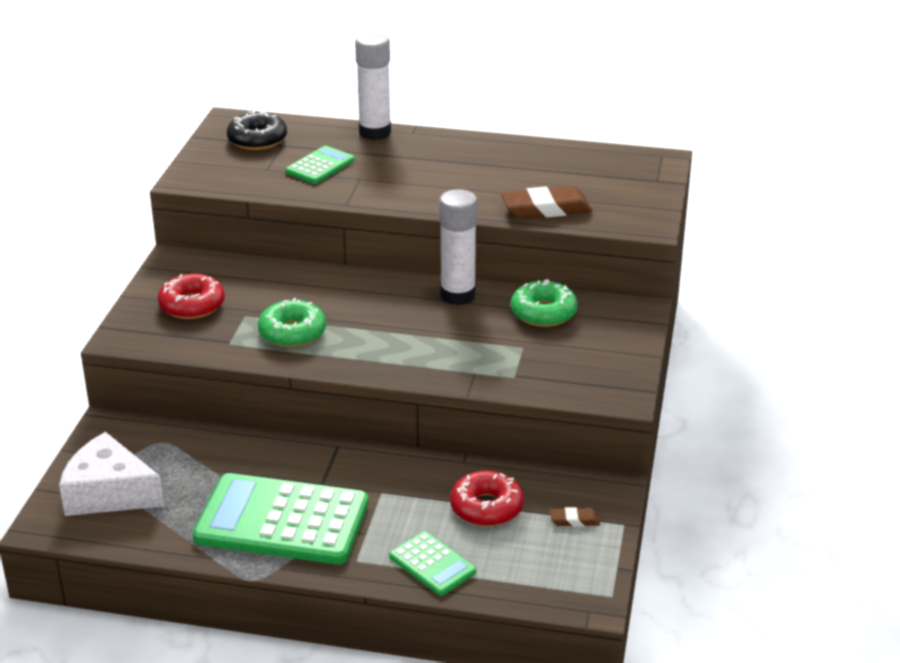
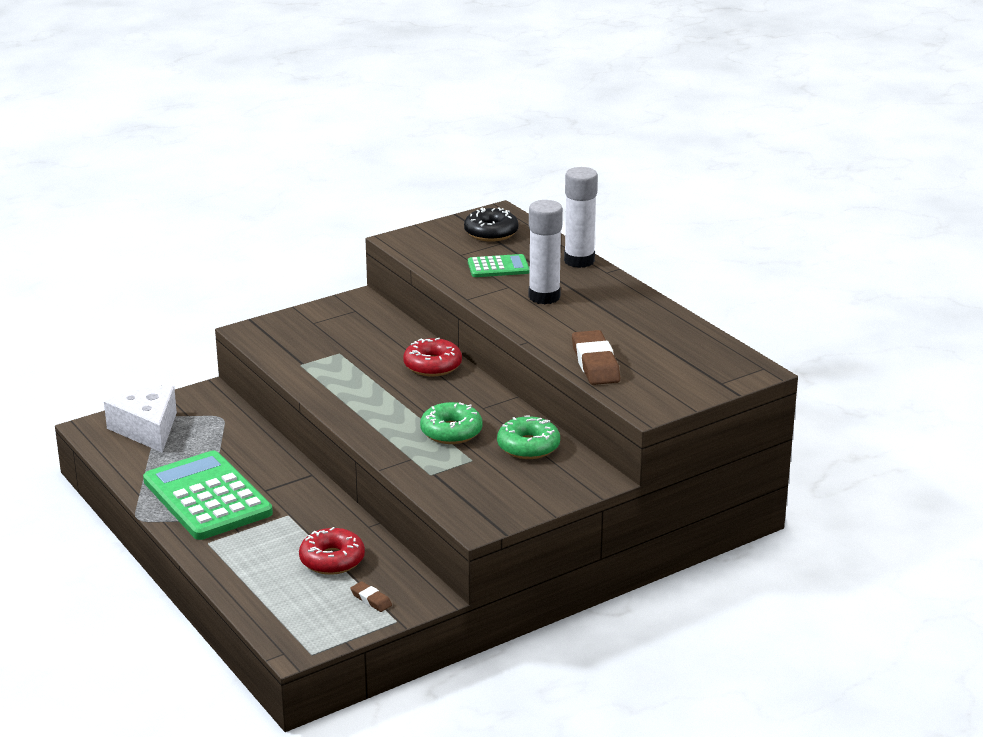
camera: 45 degrees right, 5 degrees down
red donut [158,273,225,319] -> red donut moved to [403,338,462,377]
green donut [258,298,326,348] -> green donut moved to [420,402,483,444]
green calculator [389,531,477,596] -> none
white glue stick [439,189,477,305] -> white glue stick moved to [529,200,563,304]
brown eraser [501,186,592,219] -> brown eraser turned 45 degrees clockwise [572,330,620,385]

